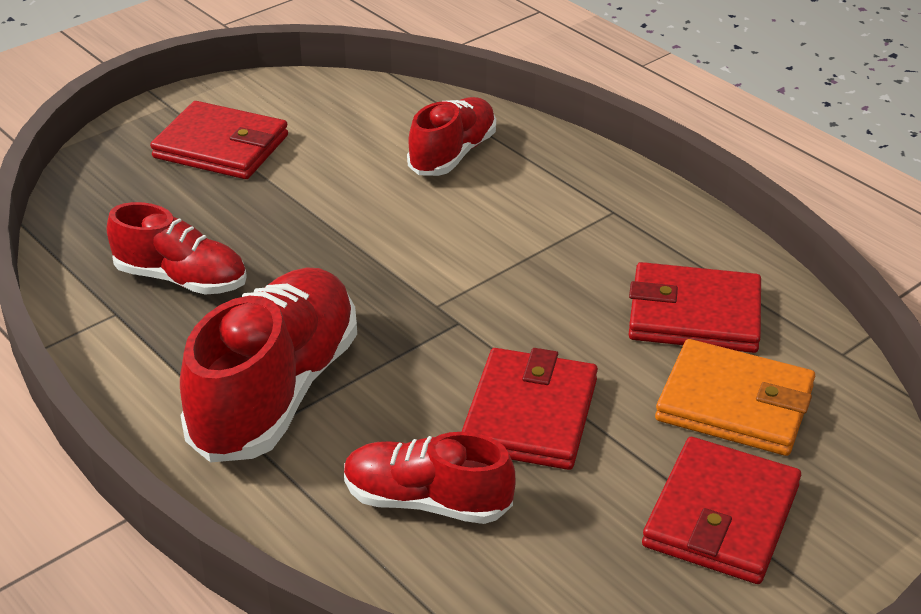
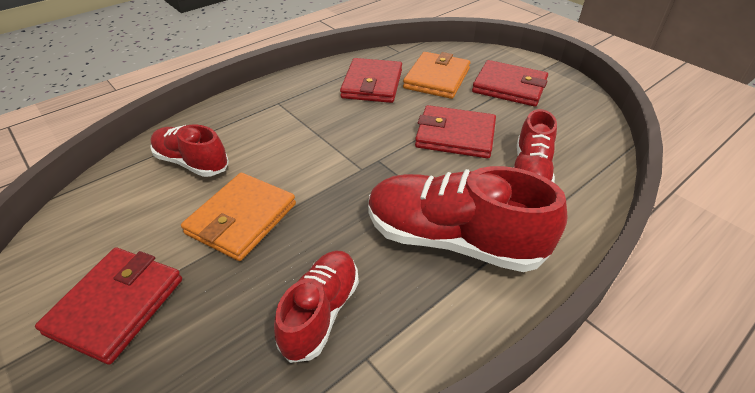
camera: 90 degrees left, 5 degrees up
none -> orange wallet [181,173,296,261]

